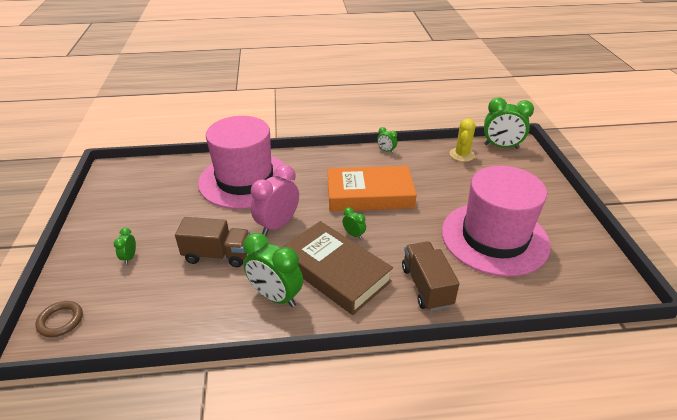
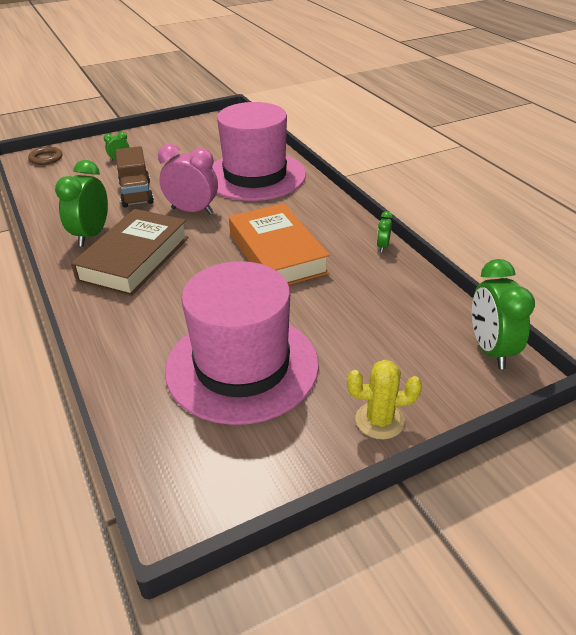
camera: 70 degrees right, 0 degrees up
green clock [342,207,366,239] -> none
brown truck [402,242,459,311] -> none
yellow cactus [450,119,475,162] -> yellow cactus moved to [347,359,422,439]

